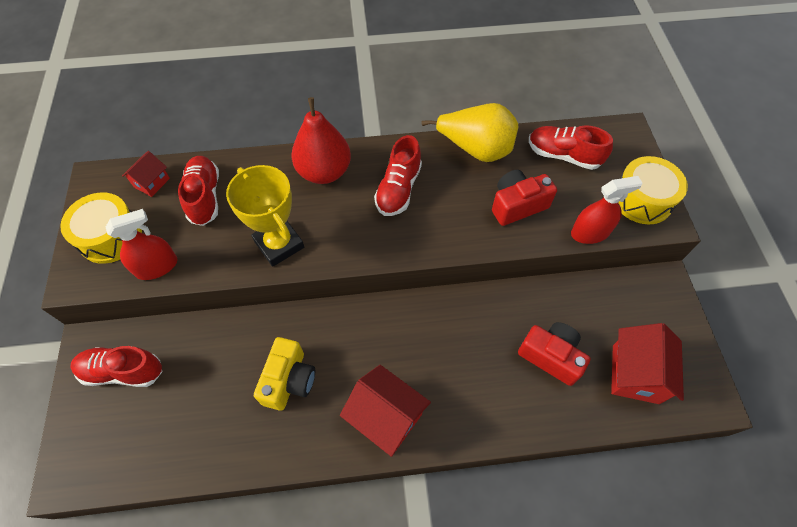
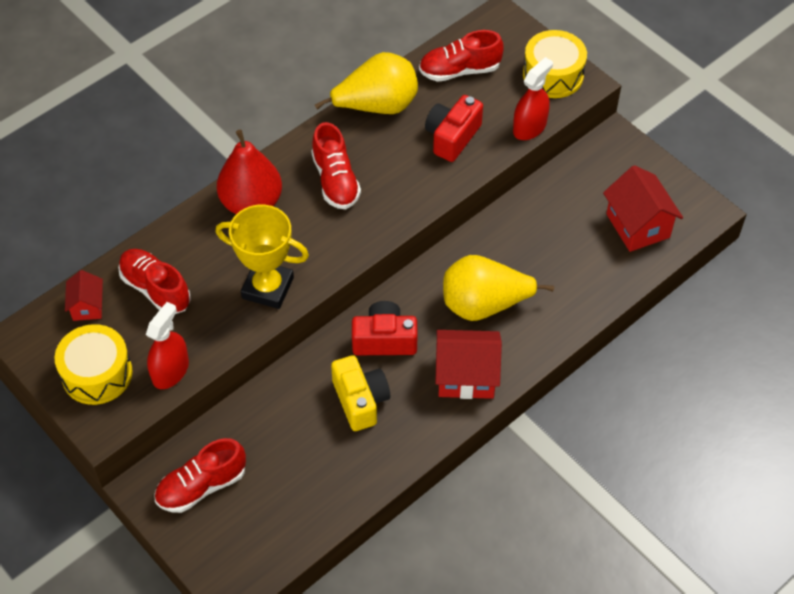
camera: 35 degrees left, 5 degrees down
red camera [518,322,591,386] -> red camera moved to [352,301,417,355]
none -> yellow pear [443,255,554,321]

